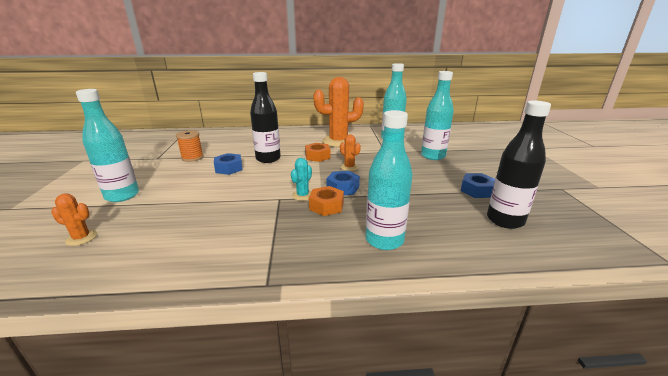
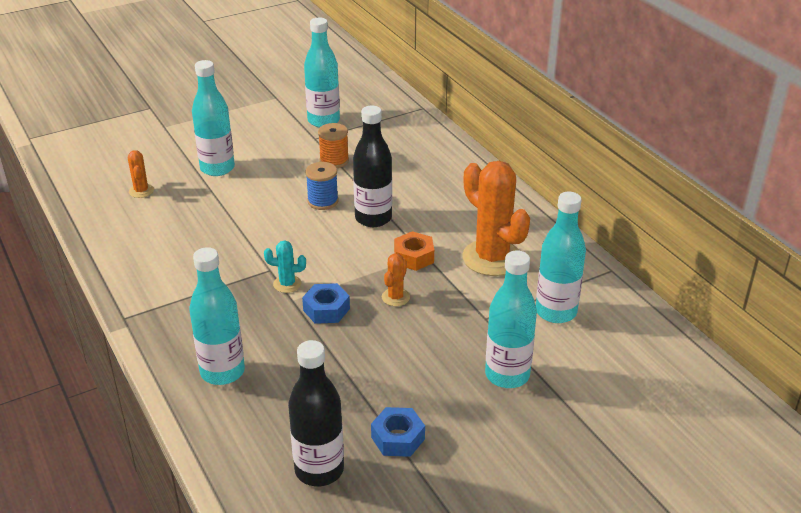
camera: 65 degrees right, 10 degrees up
blue nut [214,153,243,175] -> blue spool [305,162,338,210]
orange nut [309,186,344,216] -> none
none -> turquoise bottle [304,18,340,128]

